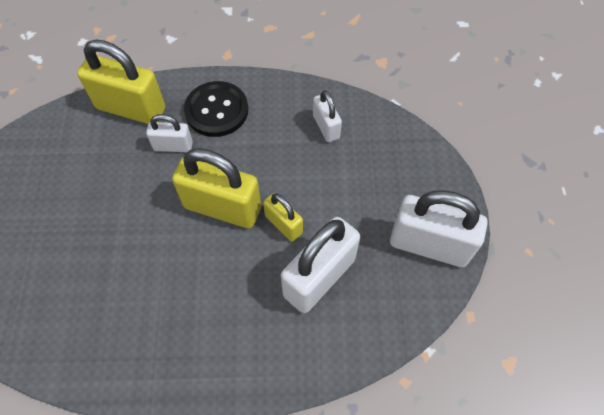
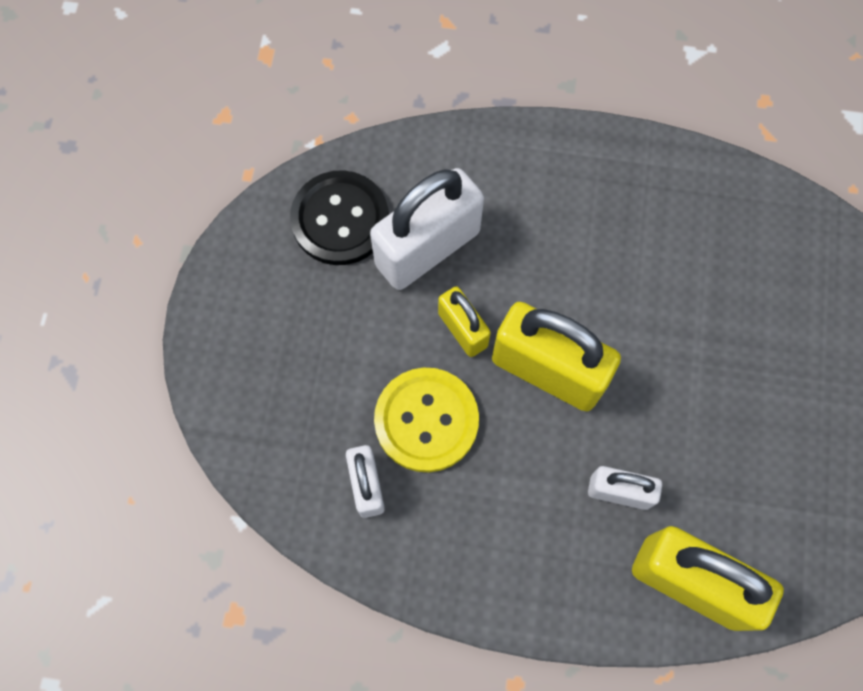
camera: 170 degrees left, 10 degrees up
black button [184,81,248,137] -> black button moved to [290,170,389,265]
white padlock [390,190,488,267] -> none
none -> yellow button [374,368,479,472]

